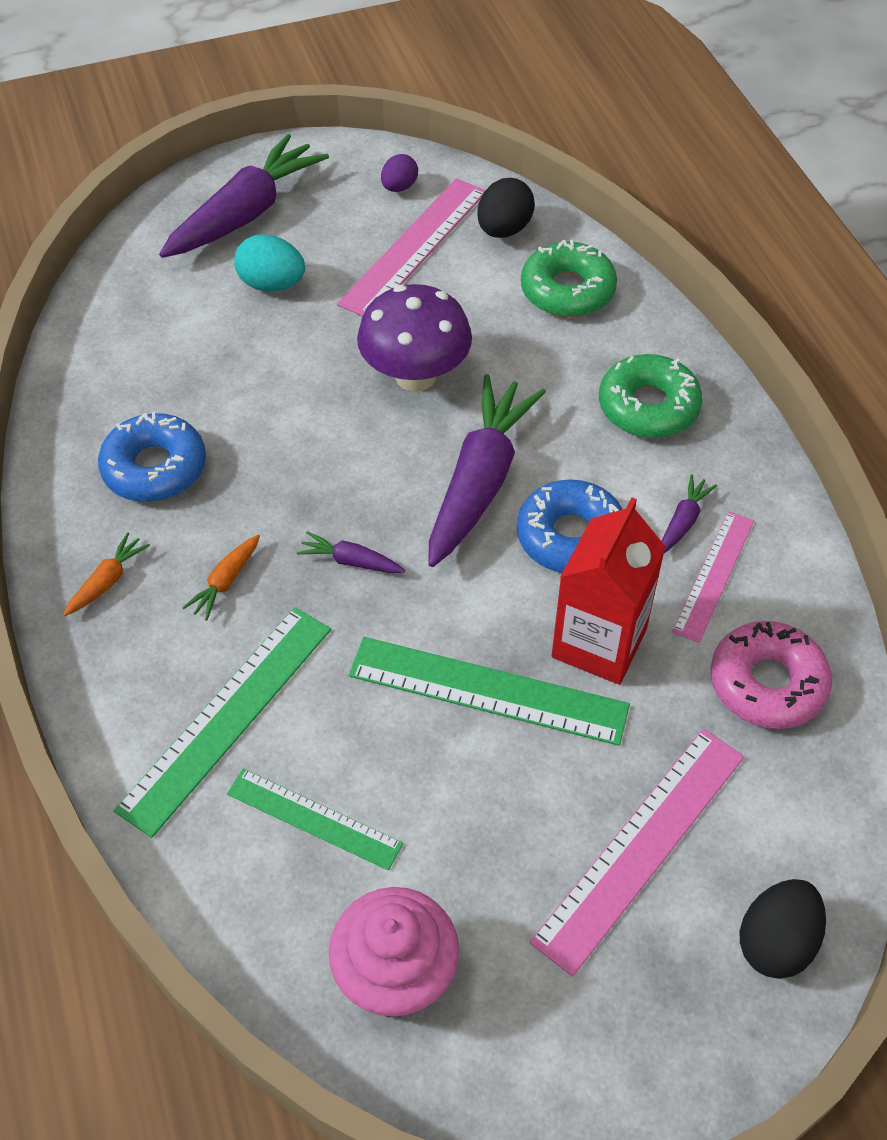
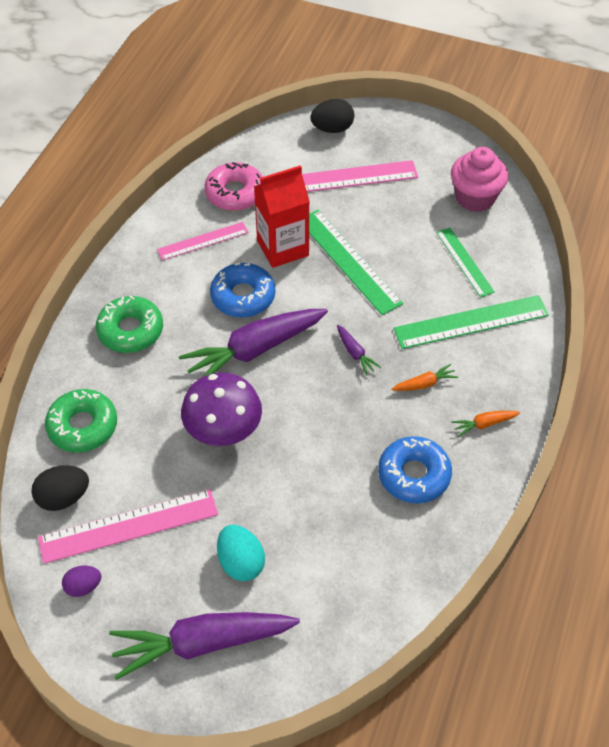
camera: 140 degrees left, 0 degrees up
purple carrot [661,474,717,553] -> none

